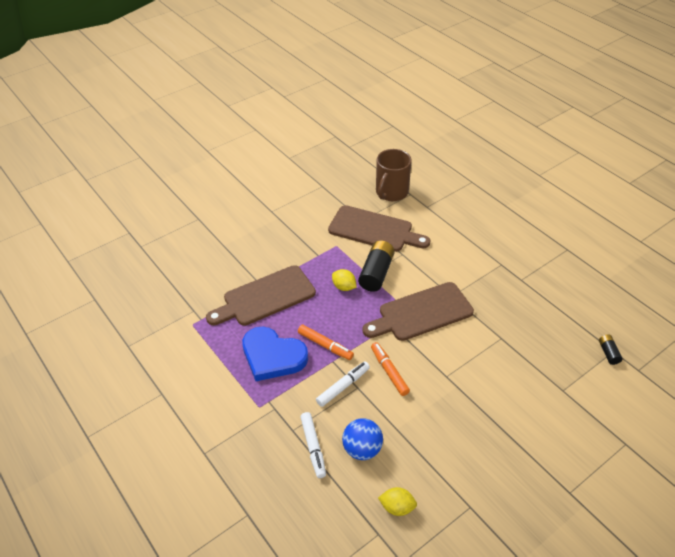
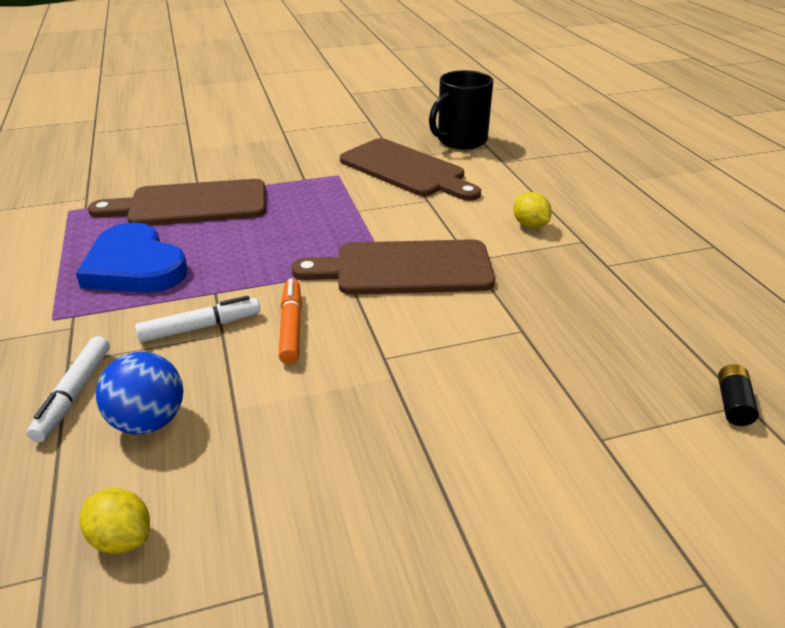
camera: 20 degrees right, 10 degrees down
orange marker [298,325,354,360] -> none
yellow lemon [332,269,357,291] -> yellow lemon moved to [513,192,552,228]
black battery [358,241,395,292] -> none
brown mug [376,149,412,201] -> black mug [429,70,493,149]

